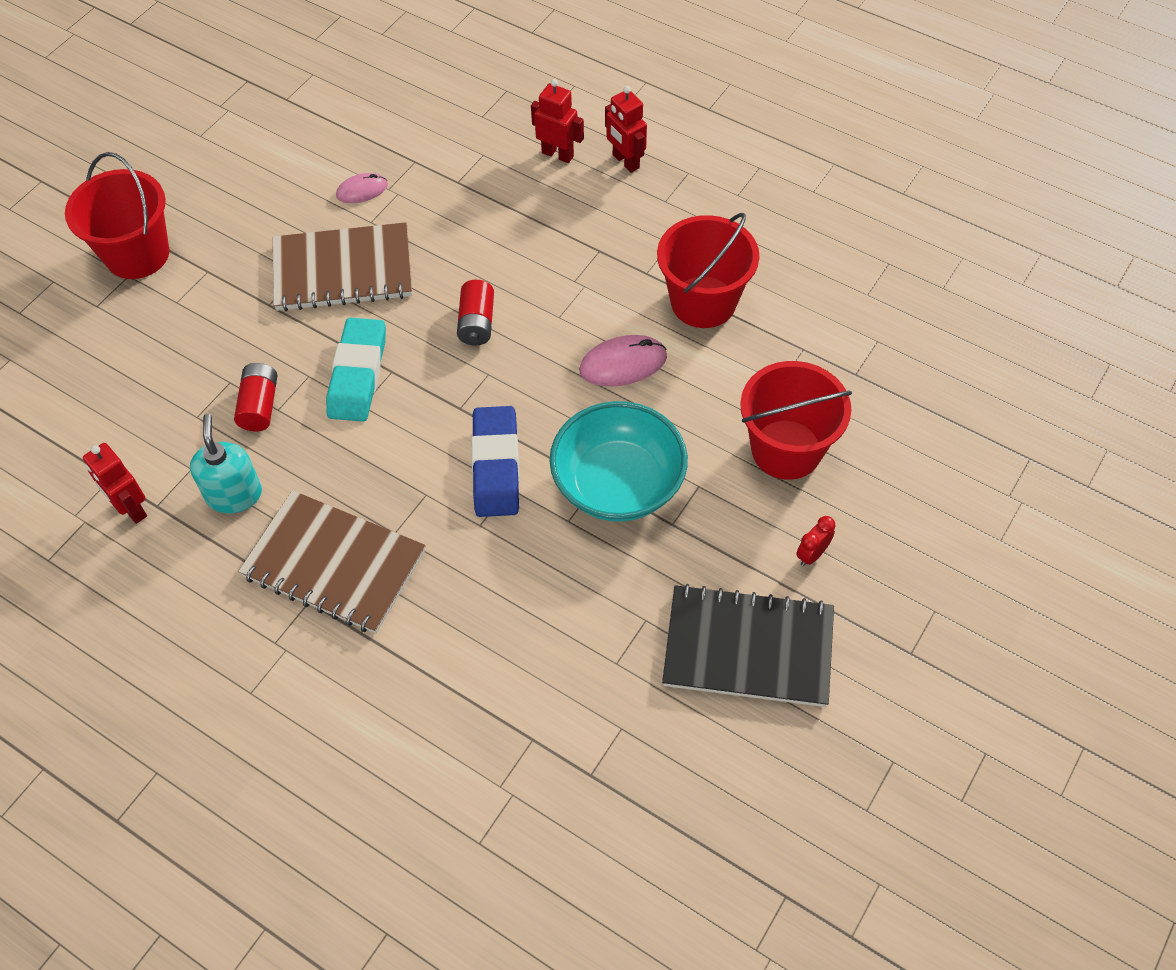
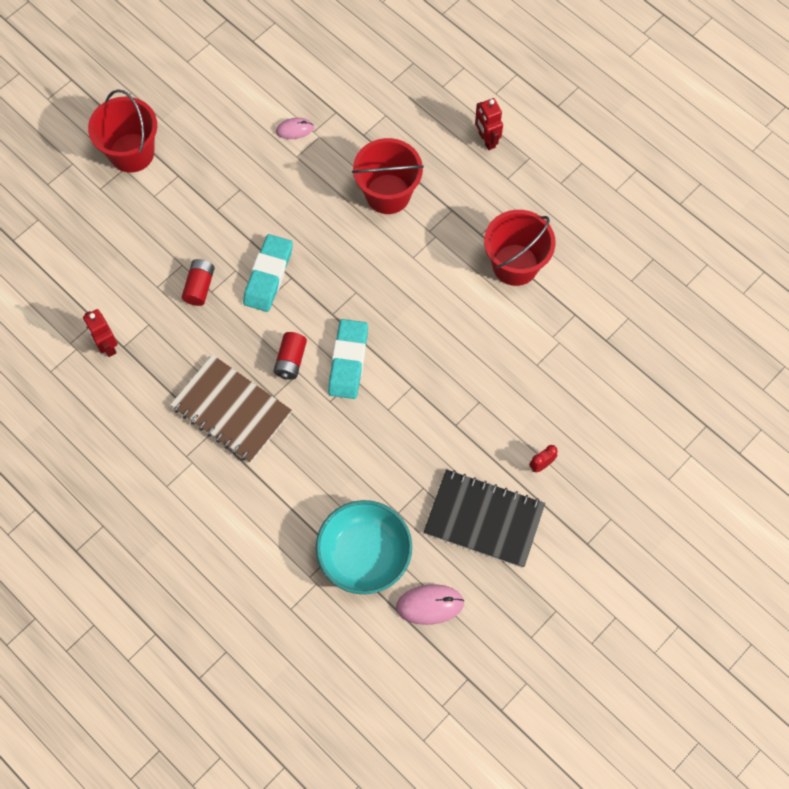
camera: 10 degrees right, 10 degrees up
turquoise soap dispenser [190,414,262,514] -> none
brown notebook [273,222,412,311] -> none
red battery [457,280,494,345] -> red battery moved to [274,332,307,379]
blue eraser [471,406,520,517] -> turquoise eraser [328,319,368,399]
red robot [531,79,584,163] -> none
turquoise bowl [550,401,688,522] -> turquoise bowl moved to [316,500,412,594]
pink mouse [579,335,667,387] -> pink mouse moved to [396,584,464,625]
red bucket [740,361,852,480] -> red bucket moved to [352,138,424,214]

